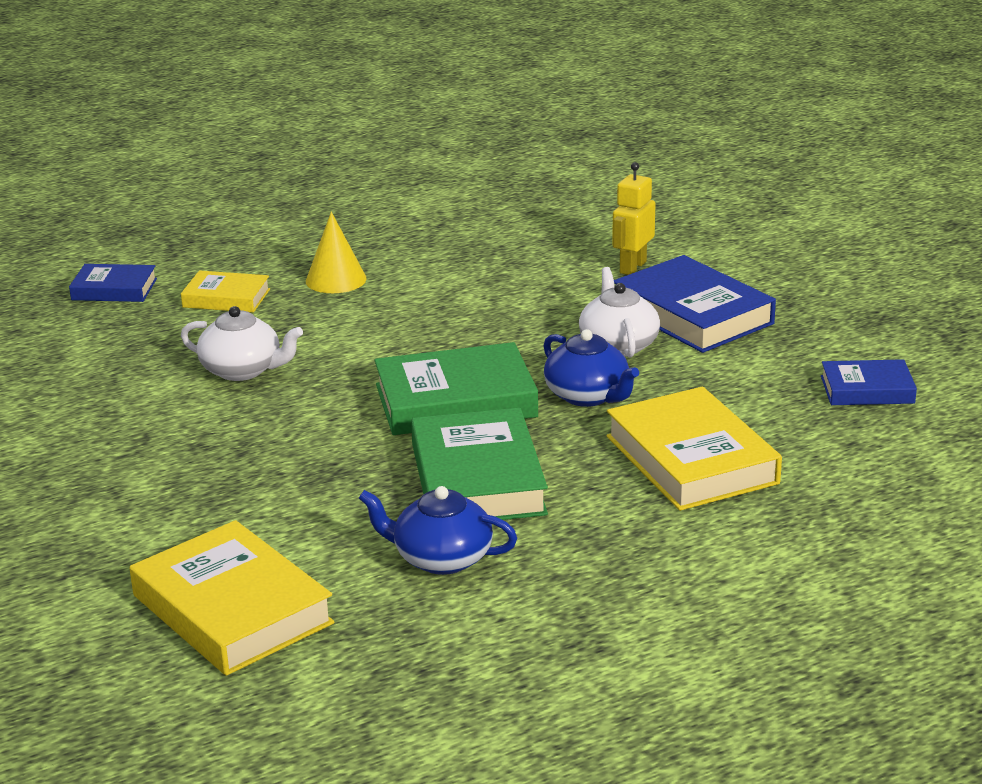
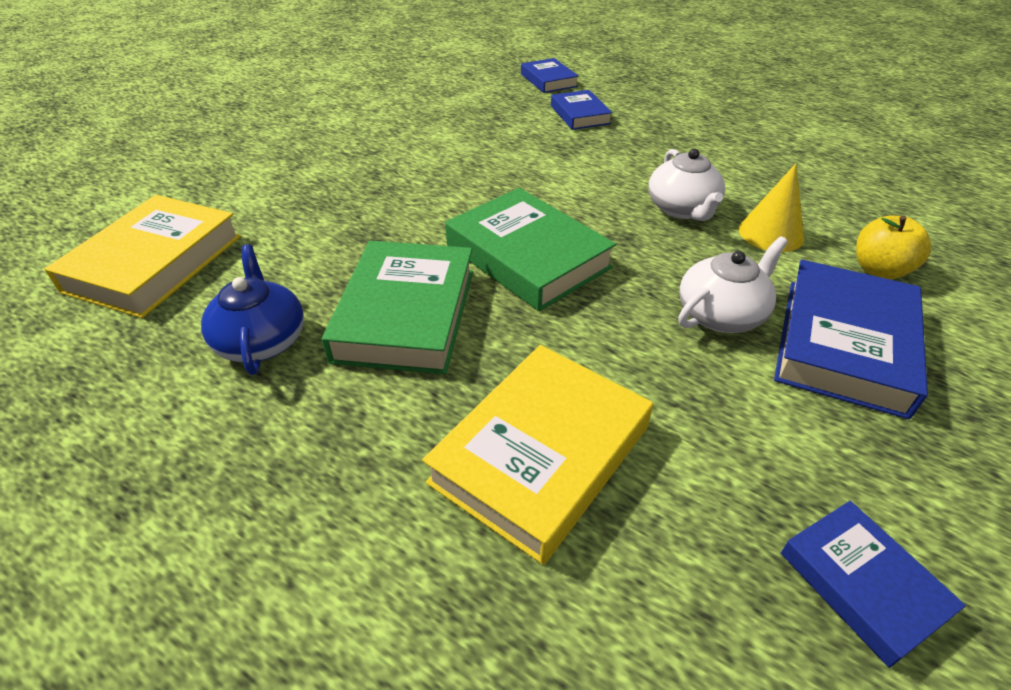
camera: 60 degrees right, 15 degrees up
yellow book [181,271,270,313] -> blue book [551,90,613,130]
white teapot [181,306,303,381] -> white teapot moved to [648,149,725,221]
yellow cone [306,212,367,293] -> yellow cone moved to [739,164,804,252]
green book [411,408,548,520] -> green book turned 45 degrees counterclockwise [322,240,473,374]
blue teapot [544,329,639,407] -> none
yellow robot [612,162,655,275] -> yellow apple [856,216,931,279]

